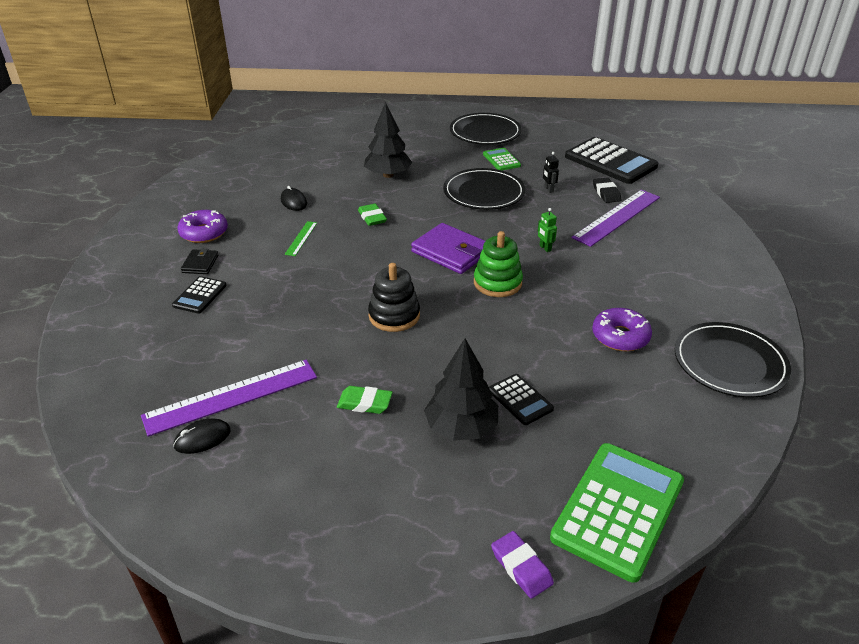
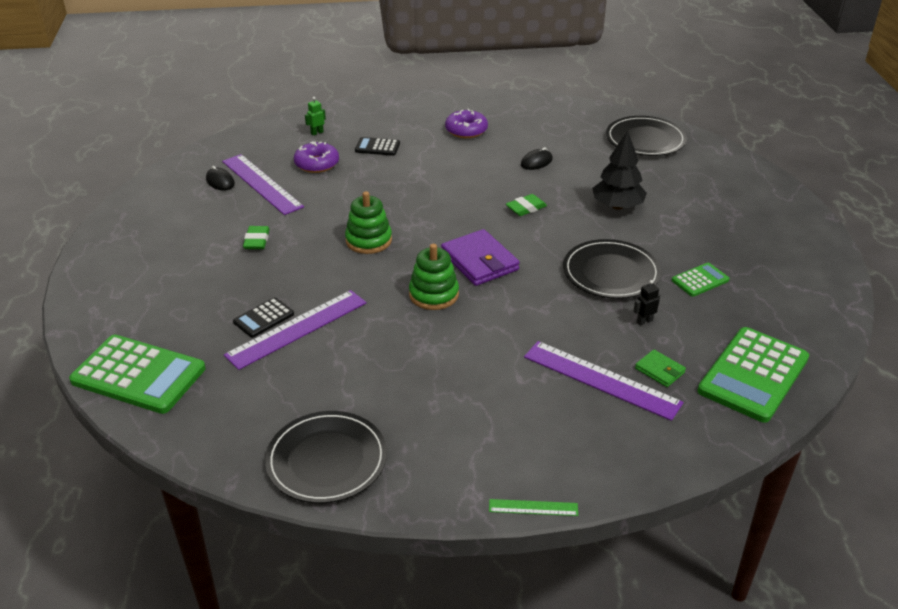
camera: 80 degrees right, 0 degrees up
black wallet [181,248,218,274] -> none
green ruler [285,221,317,256] -> green ruler moved to [489,499,578,516]
black stacking toy [368,263,420,332] -> green stacking toy [345,191,392,254]
purple wallet [411,223,485,274] -> purple wallet turned 60 degrees counterclockwise [441,229,520,286]
black tree [424,339,498,441] -> none
black plate [450,113,522,145] -> black plate moved to [606,116,687,156]
purple eraser [491,531,554,599] -> none
green robot [538,208,557,252] -> green robot moved to [305,97,326,136]
black calculator [565,137,658,184] -> green calculator [697,327,809,423]
purple donut [592,308,652,351] -> purple donut moved to [294,141,339,173]
black eraser [593,178,621,203] -> green wallet [635,349,686,387]
none -> purple ruler [224,290,366,370]

